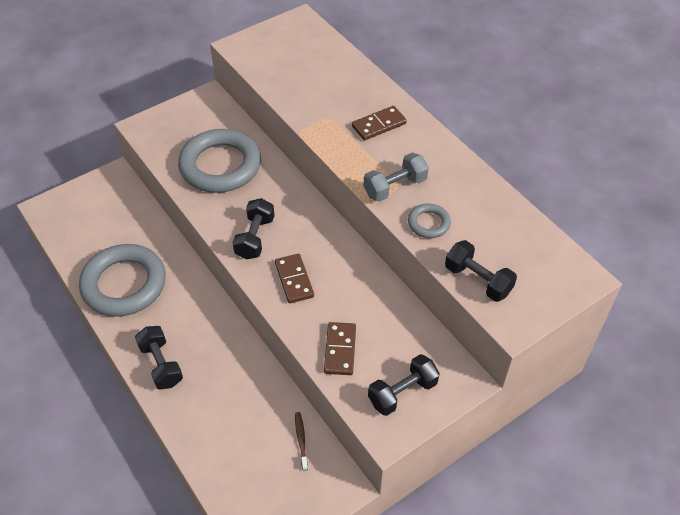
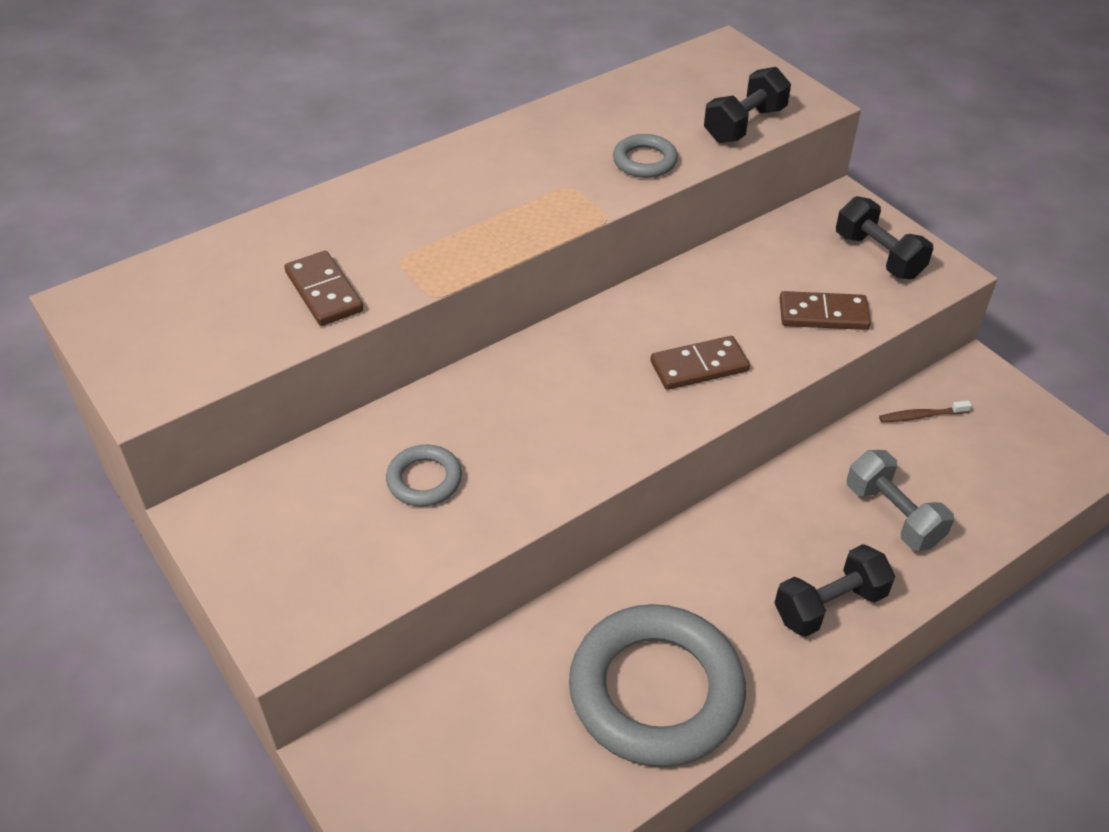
camera: 90 degrees left, 5 degrees down
grey ring [178,129,261,193] -> grey ring [386,445,462,507], size x0.45
black dumbbell [232,198,275,260] -> none
brown domino [352,106,407,141] -> brown domino moved to [284,251,364,326]
grey dumbbell [364,153,429,202] -> grey dumbbell moved to [847,450,954,551]

